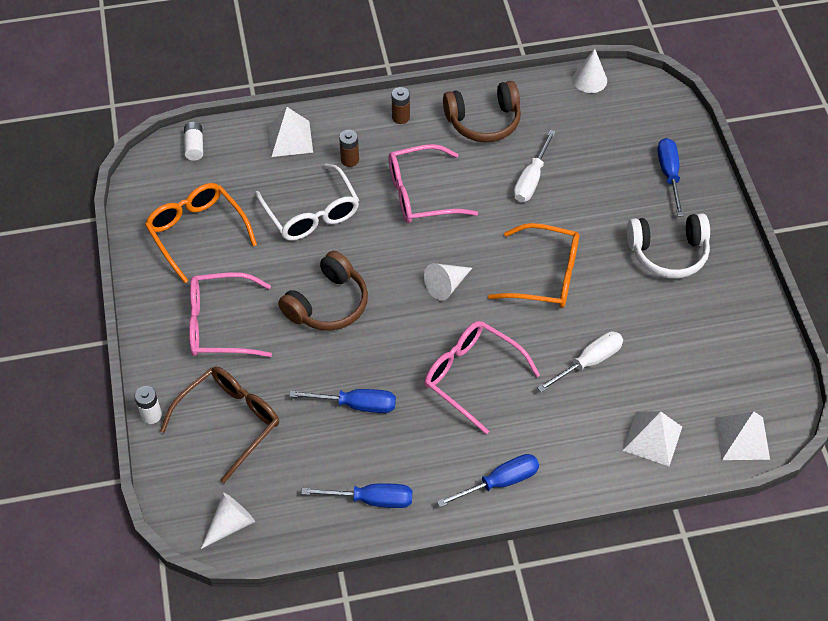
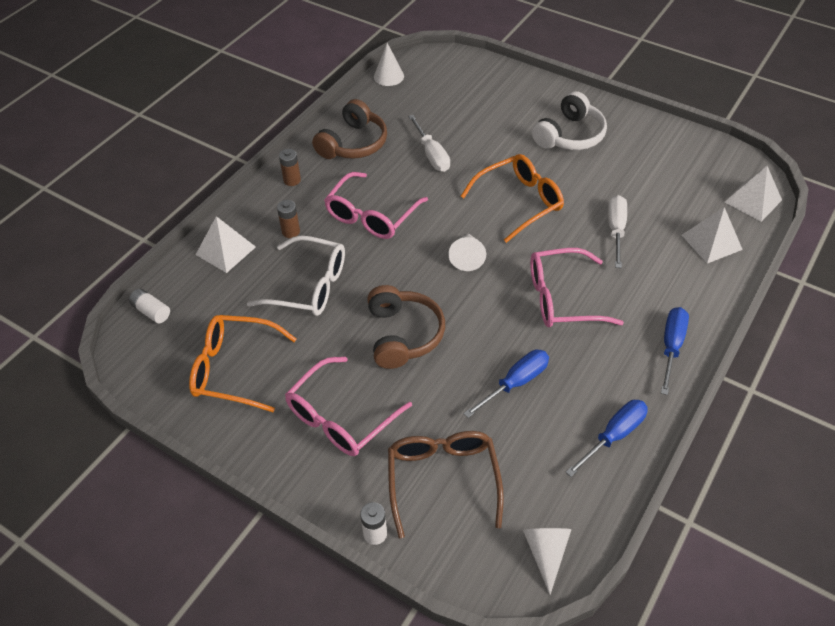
camera: 45 degrees left, 5 degrees down
blue screwdriver [657,138,684,217] -> none

